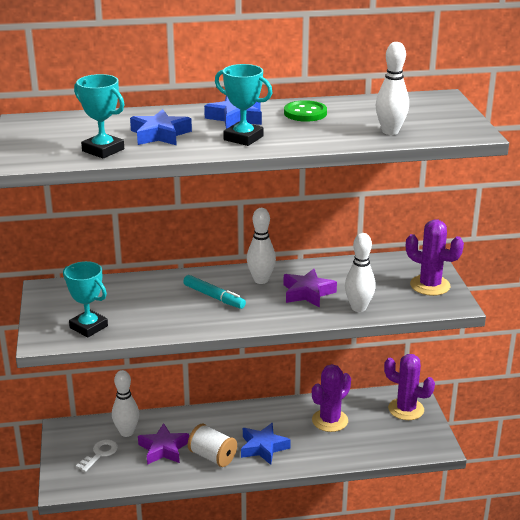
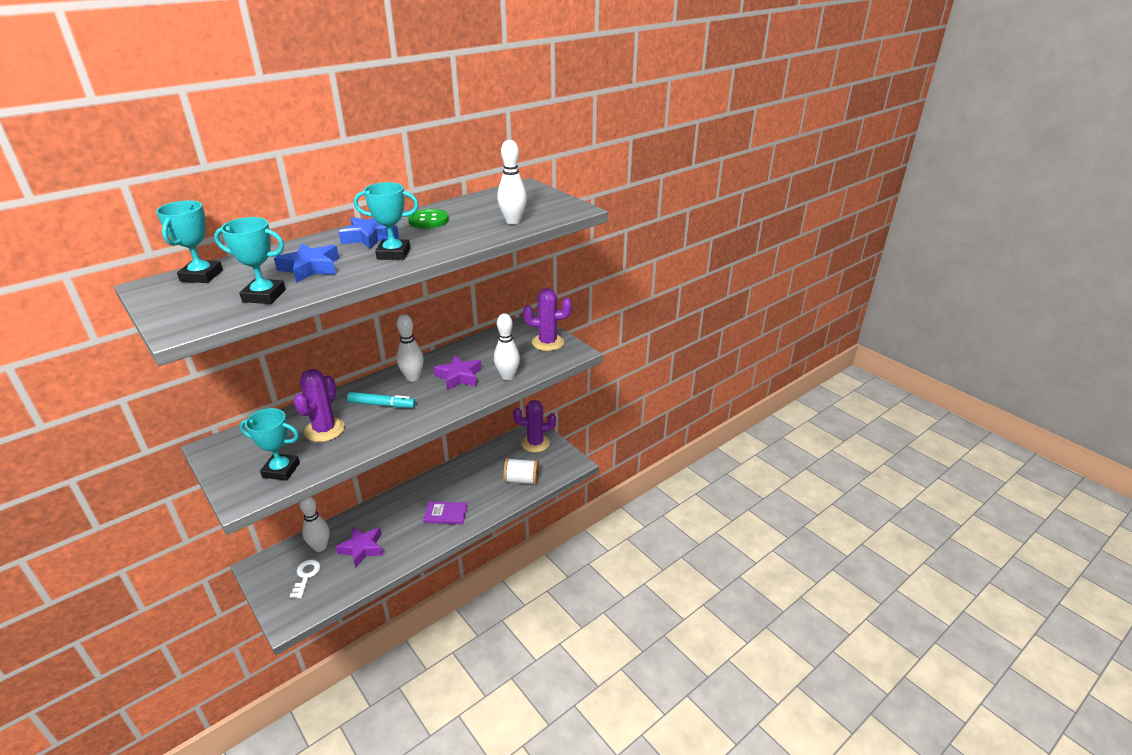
camera: 30 degrees left, 5 degrees up
white spool [188,424,237,467] -> white spool moved to [503,458,539,485]
blue star [241,423,291,465] -> purple book [423,501,468,525]
purple cactus [312,364,351,432] -> purple cactus moved to [294,369,345,442]
none -> turquoise trophy [156,201,223,283]

